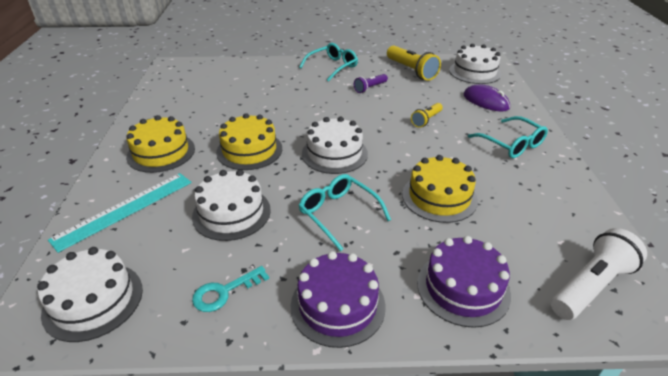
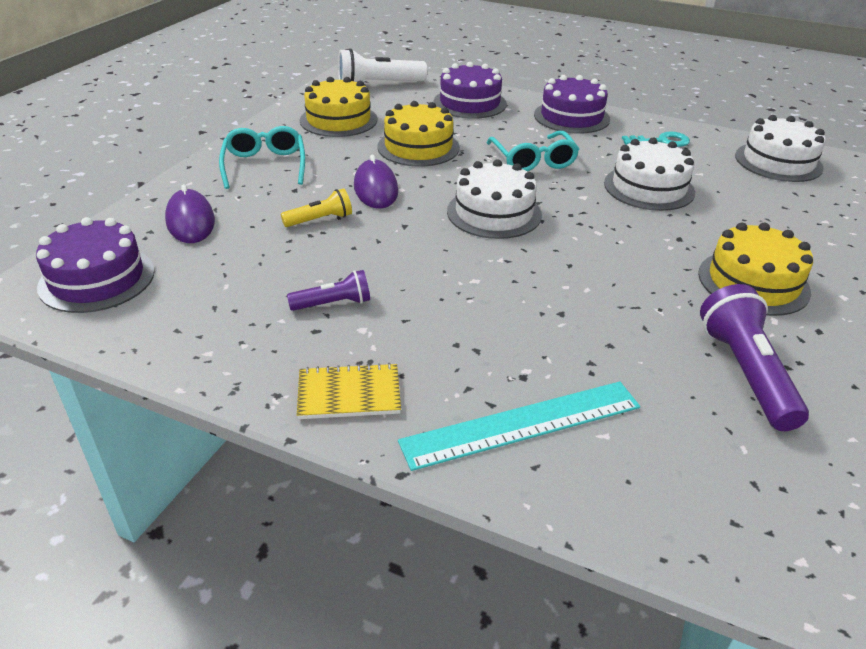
camera: 155 degrees left, 0 degrees up
turquoise ruler [48,173,192,253] -> turquoise ruler moved to [398,381,640,471]
yellow cake [216,113,282,170] -> yellow cake moved to [300,77,377,137]
turquoise glasses [299,43,358,82] -> yellow notebook [297,363,401,419]
yellow flashlight [387,45,441,81] -> none
white cake [449,44,501,84] -> purple cake [36,217,155,313]
none -> purple mouse [354,155,398,209]
none -> purple flashlight [700,284,809,431]

